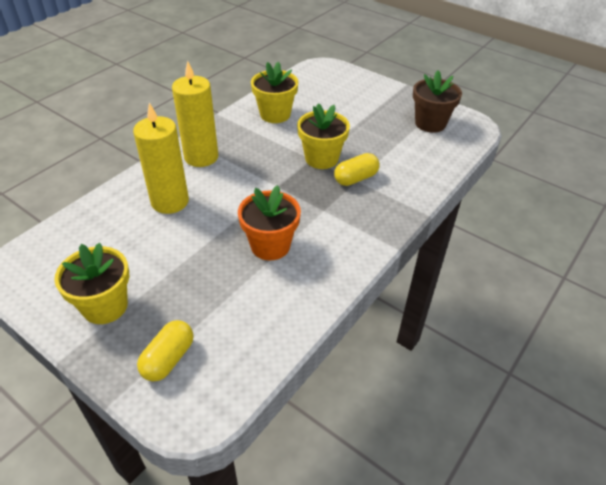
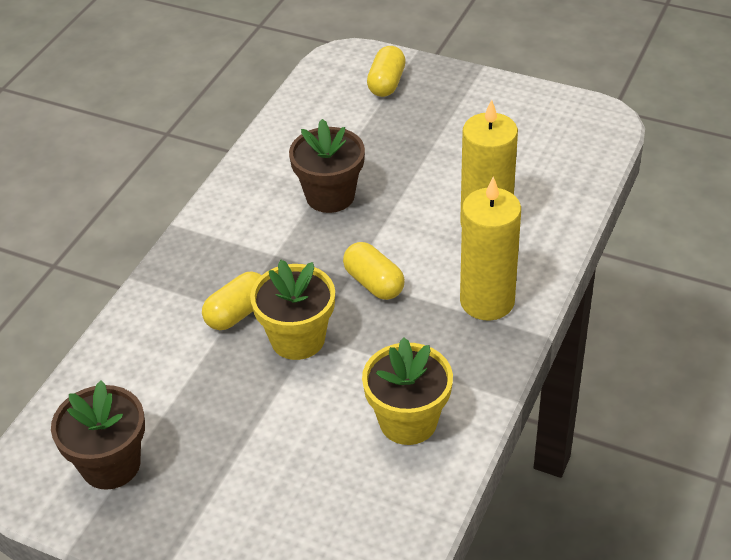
camera: 170 degrees right, 0 degrees up
yellow flower pot [54,243,129,324] -> none
orange flower pot [238,185,301,260] -> brown flower pot [289,119,365,213]
none -> yellow capsule [343,242,405,300]

